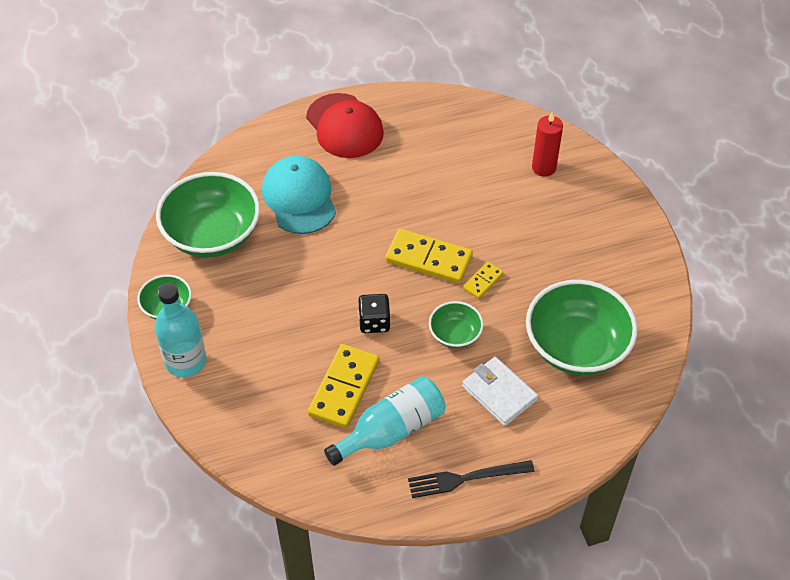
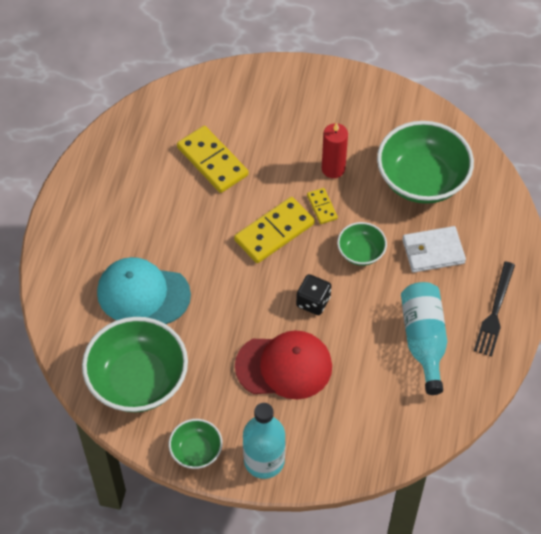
camera: 60 degrees left, 5 degrees up
red cap [306,93,384,158] -> red cap moved to [235,330,332,399]
yellow domino [308,344,379,429] -> yellow domino moved to [177,126,248,193]
red candle [532,112,563,177] -> red candle moved to [322,122,348,178]

